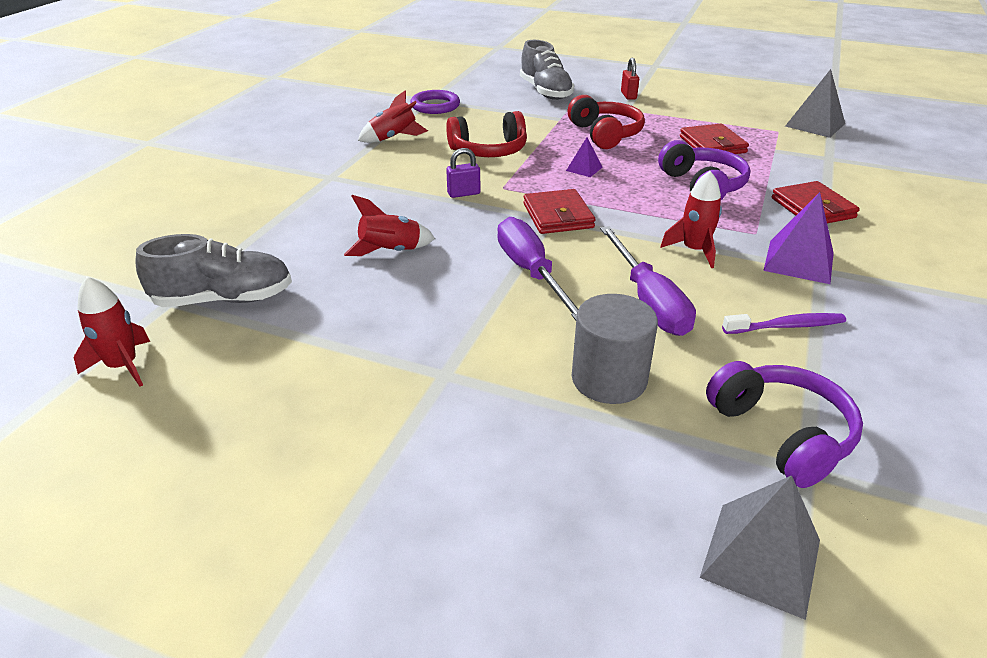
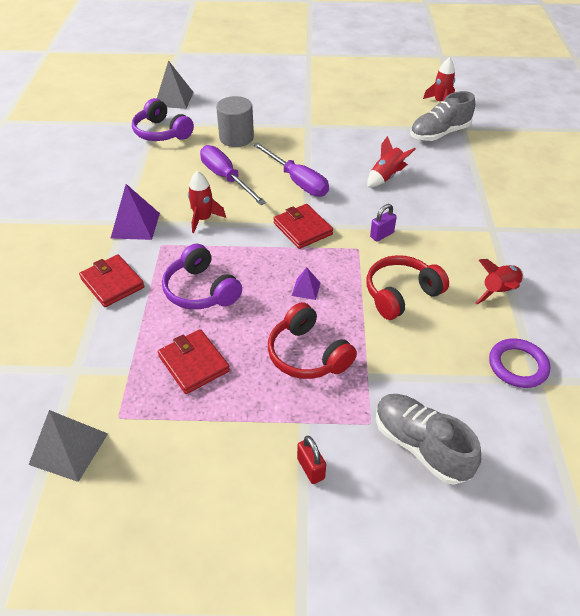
camera: 160 degrees right, 10 degrees up
purple toothbrush [722,313,846,334] -> none

